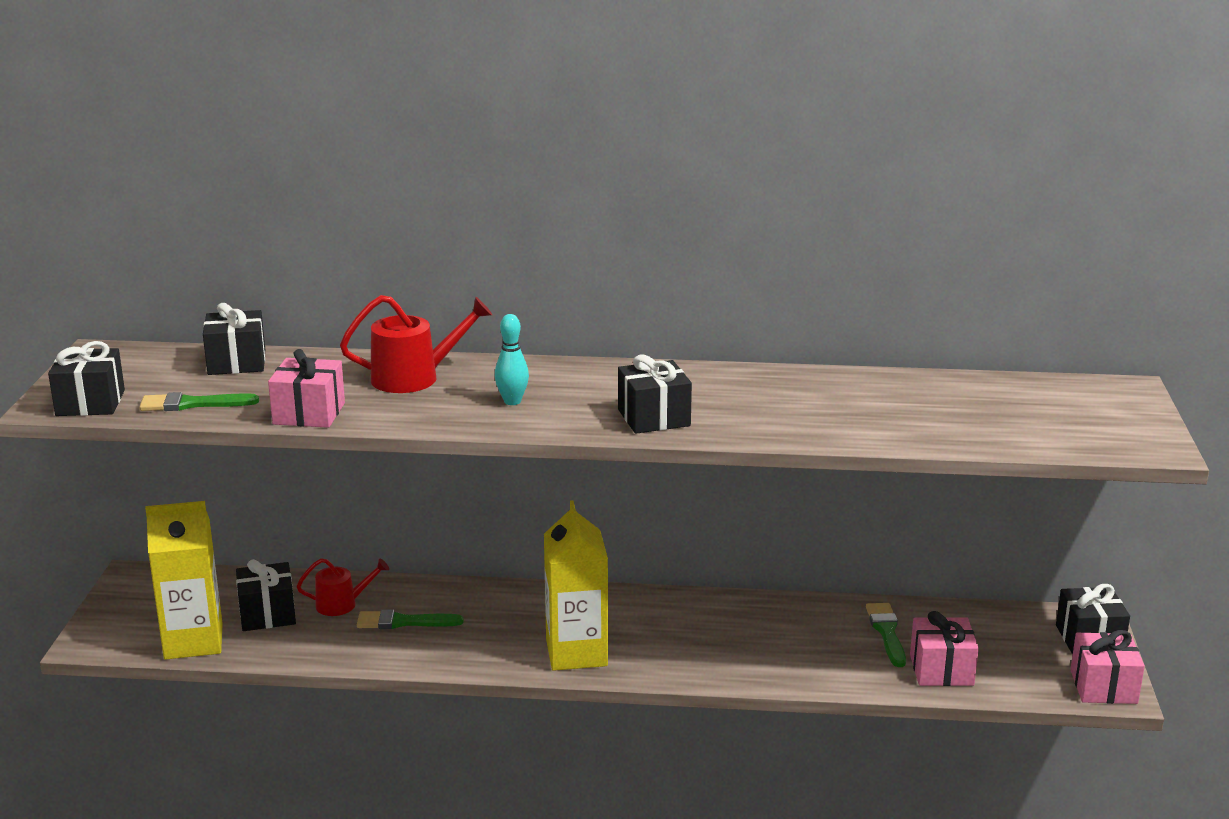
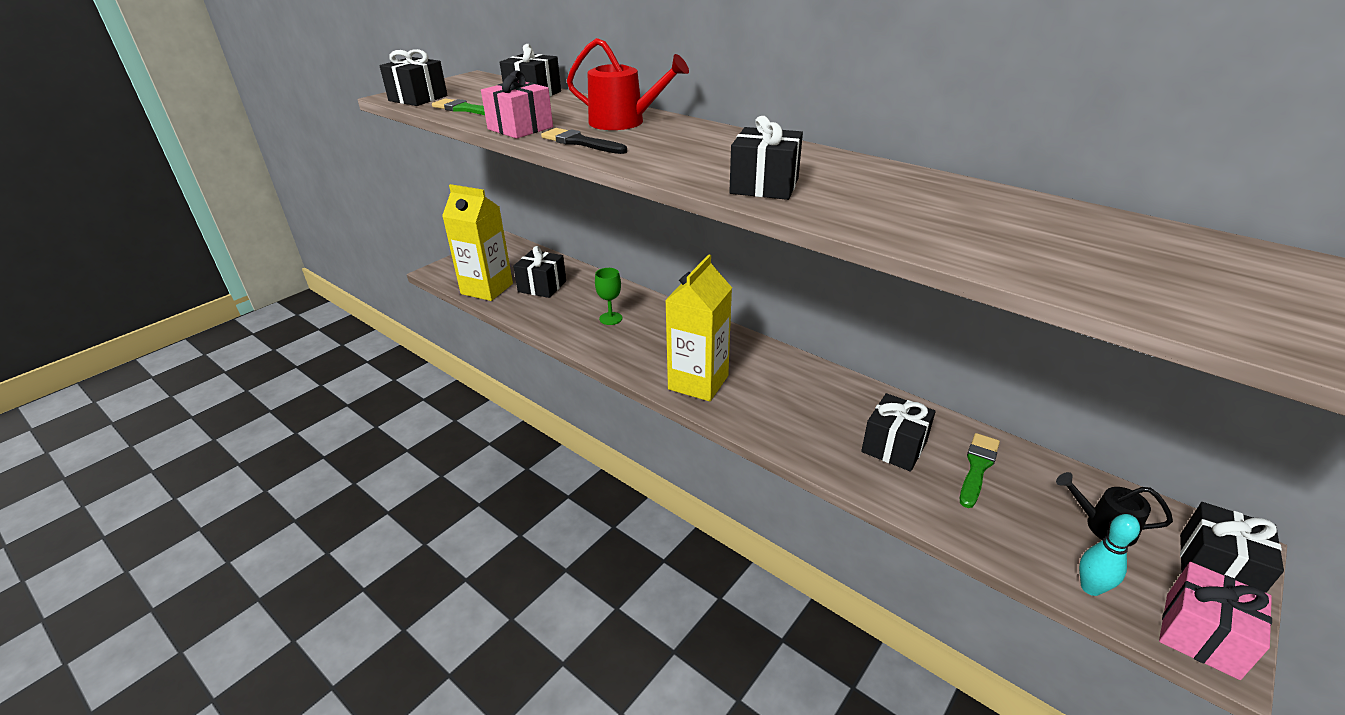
camera: 35 degrees right, 10 degrees up
red watering can [297,558,389,616] -> none
green brush [357,609,464,629] -> green goblet [595,268,622,325]
turquoise bowling pin [495,314,529,405] -> turquoise bowling pin moved to [1079,514,1140,596]
pink gift [910,611,979,686] -> none
none -> black brush [541,128,627,154]
none -> black gift [861,393,936,472]
none -> black watering can [1056,472,1173,546]

